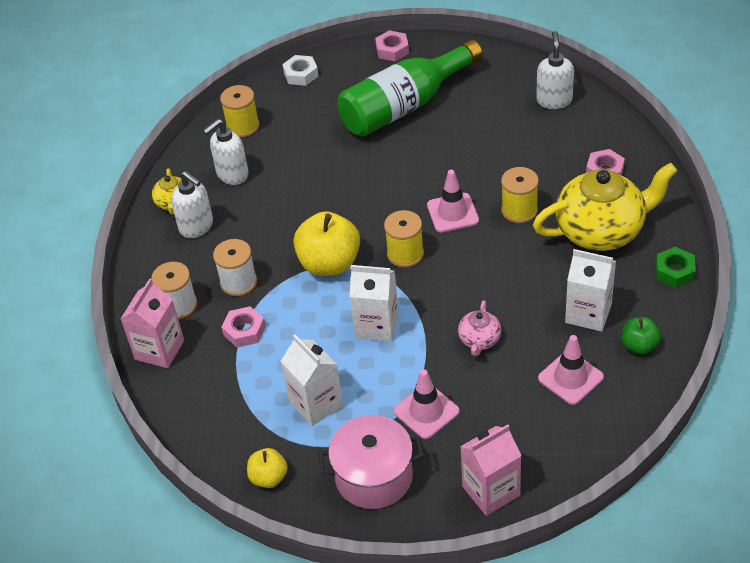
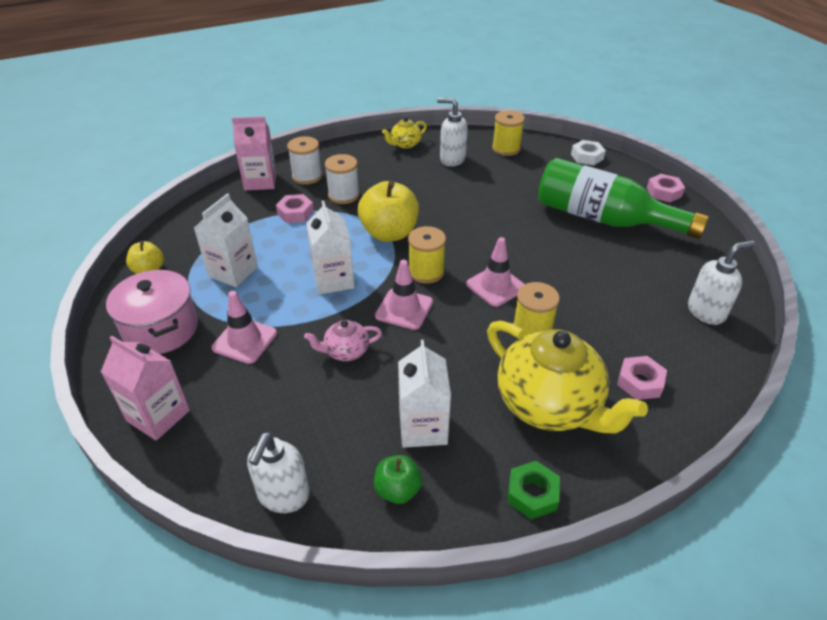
camera: 60 degrees right, 5 degrees down
white soap dispenser [171,171,213,238] -> white soap dispenser moved to [247,432,310,513]
pink traffic cone [538,335,604,405] -> pink traffic cone moved to [375,260,433,330]

